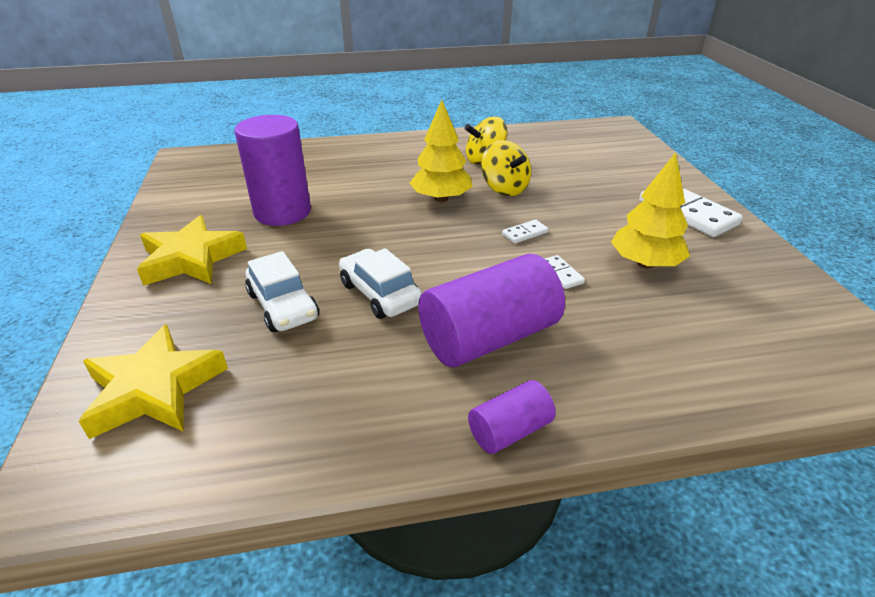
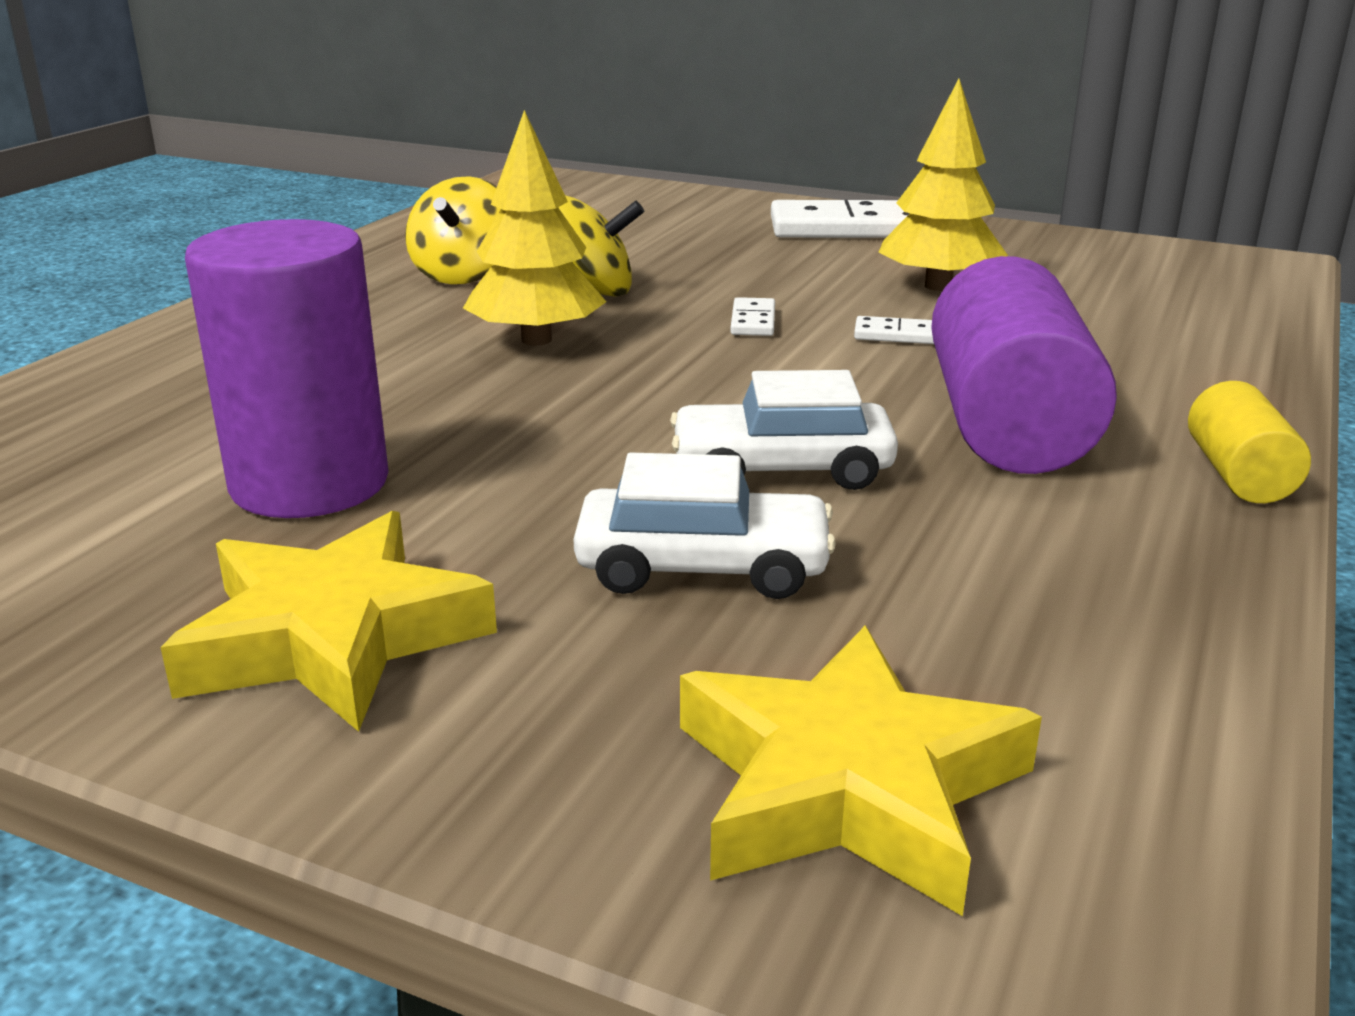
camera: 55 degrees left, 10 degrees down
purple cylinder [468,380,556,454] -> yellow cylinder [1188,381,1311,503]

